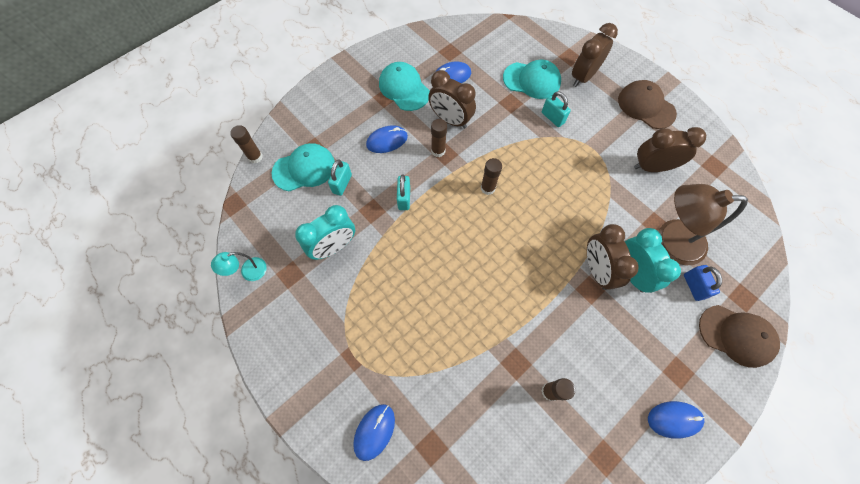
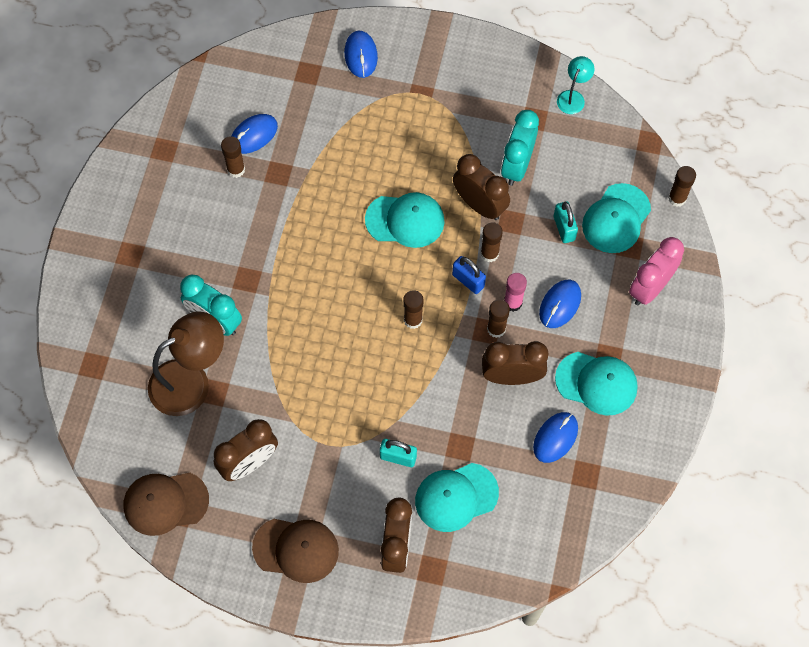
camera: 145 degrees right, 0 degrees up
turquoise padlock [397,174,410,210] -> brown glue stick [481,222,503,262]
brown clock [587,224,639,290] -> brown clock moved to [453,154,510,220]
blue mouse [648,401,705,439] -> blue mouse moved to [231,114,278,154]
blue padlock [684,265,722,301] -> blue padlock moved to [452,256,486,294]
brown cap [699,305,780,368] -> brown cap moved to [123,473,209,536]
none -> turquoise cap [365,192,445,248]
none -> pink glue stick [504,273,527,312]
none -> pink clock [629,237,684,306]

